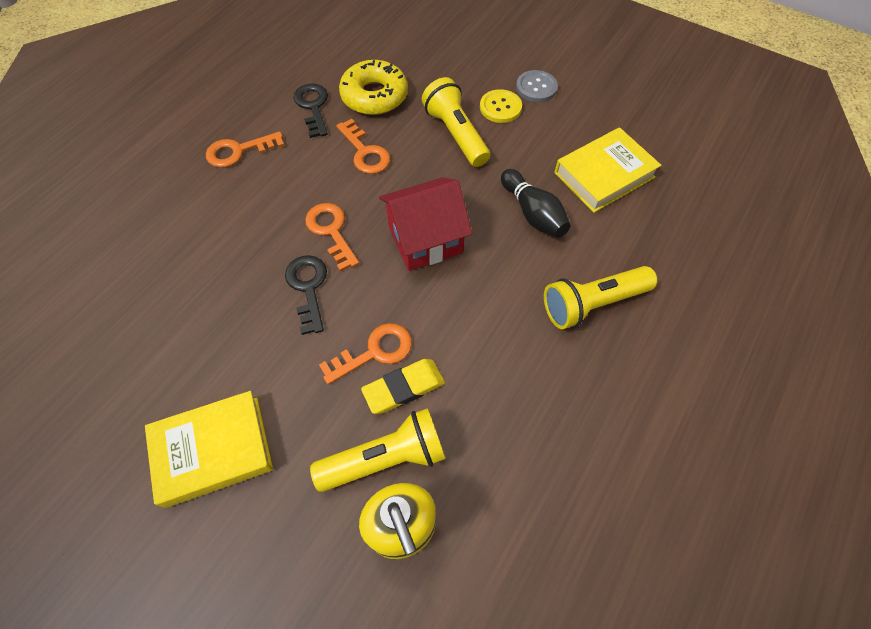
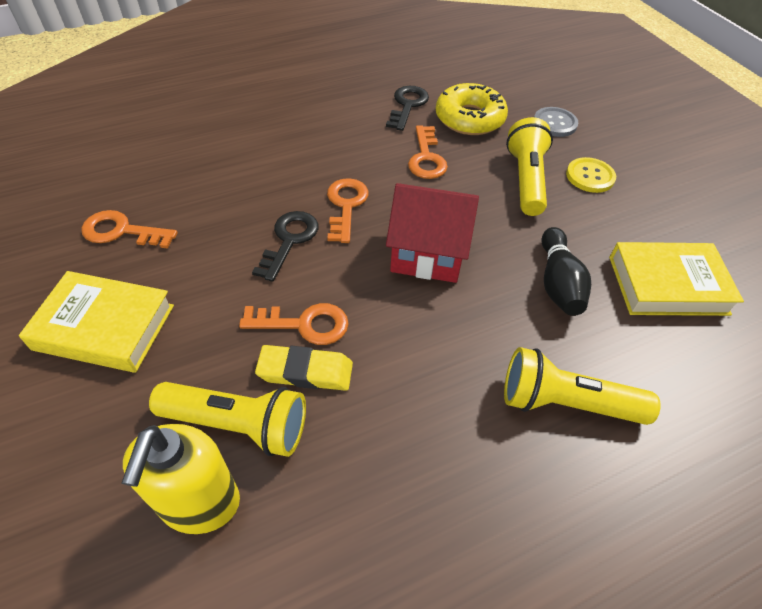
camera: 30 degrees right, 10 degrees down
orange key [206,131,284,168] -> orange key moved to [81,210,178,249]
grey button [516,70,558,102] -> grey button moved to [534,107,578,137]

